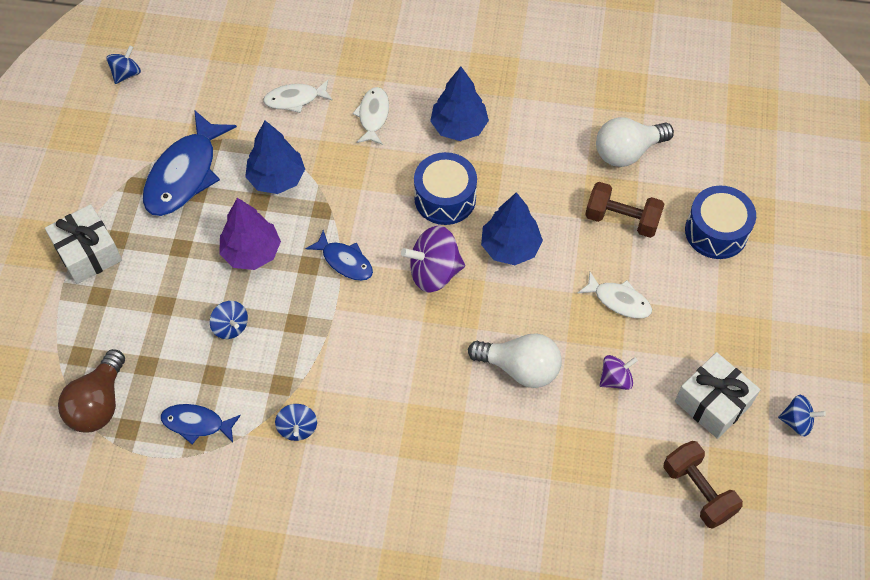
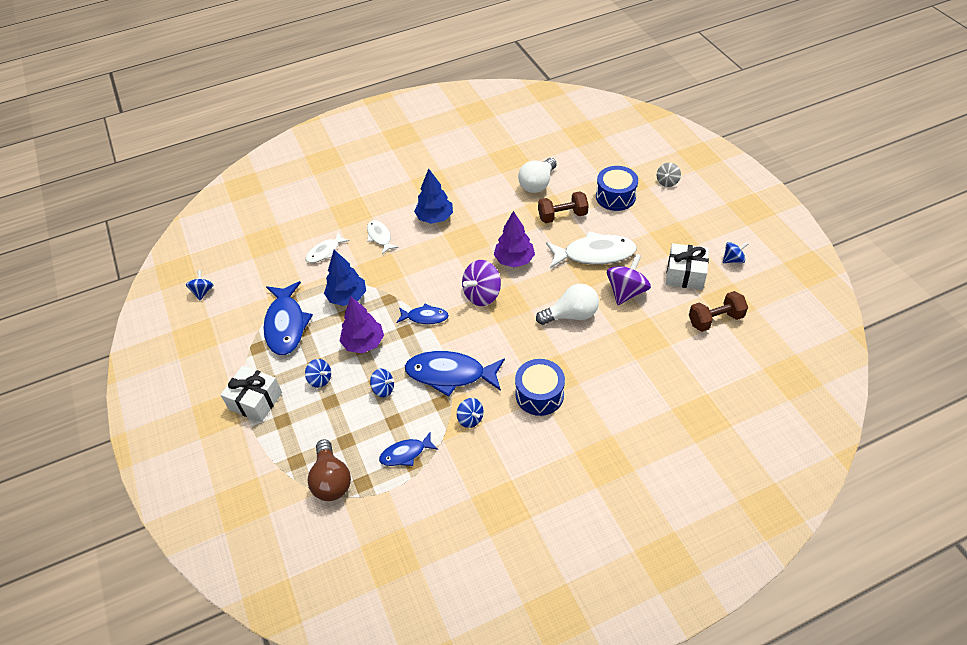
camera: 30 degrees left, 10 degrees down
blue drum [414,152,477,225] -> blue drum moved to [515,359,565,416]
blue tree [481,192,543,265] -> purple tree [494,211,535,267]
white fish [578,272,652,318] -> white fish [546,231,637,268], size x1.82
purple spinning top [599,355,638,390] -> purple spinning top [607,254,651,305], size x1.72
brown dumbbell [664,441,743,529] -> brown dumbbell turned 45 degrees counterclockwise [689,291,748,332]
none -> blue spinning top [305,359,331,388]
none -> blue fish [405,351,505,397]
none -> grey spinning top [657,163,681,187]

